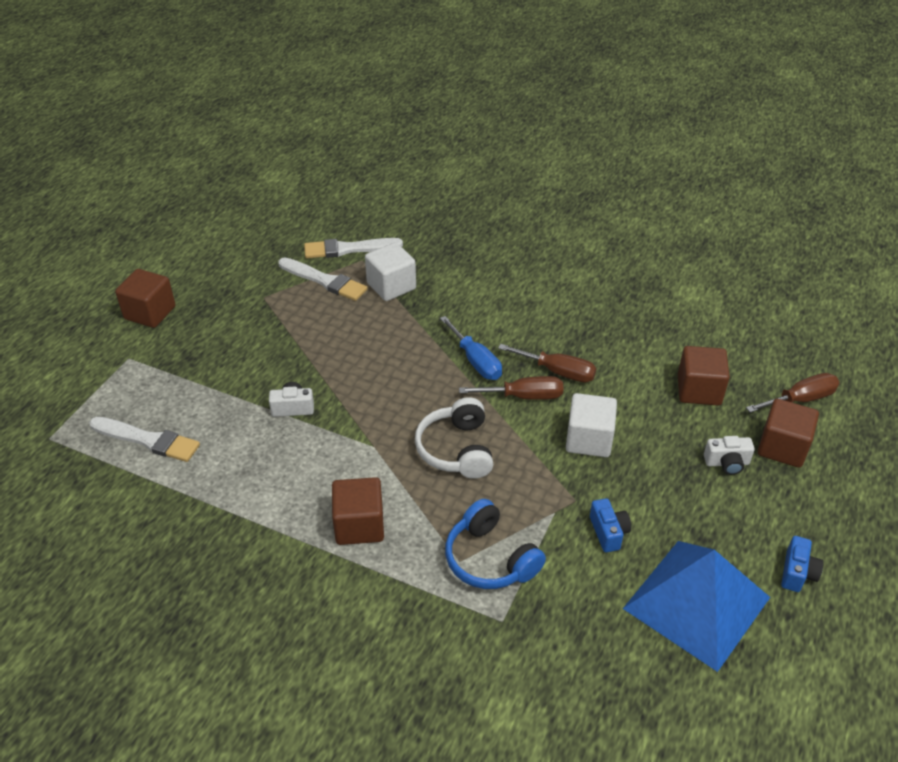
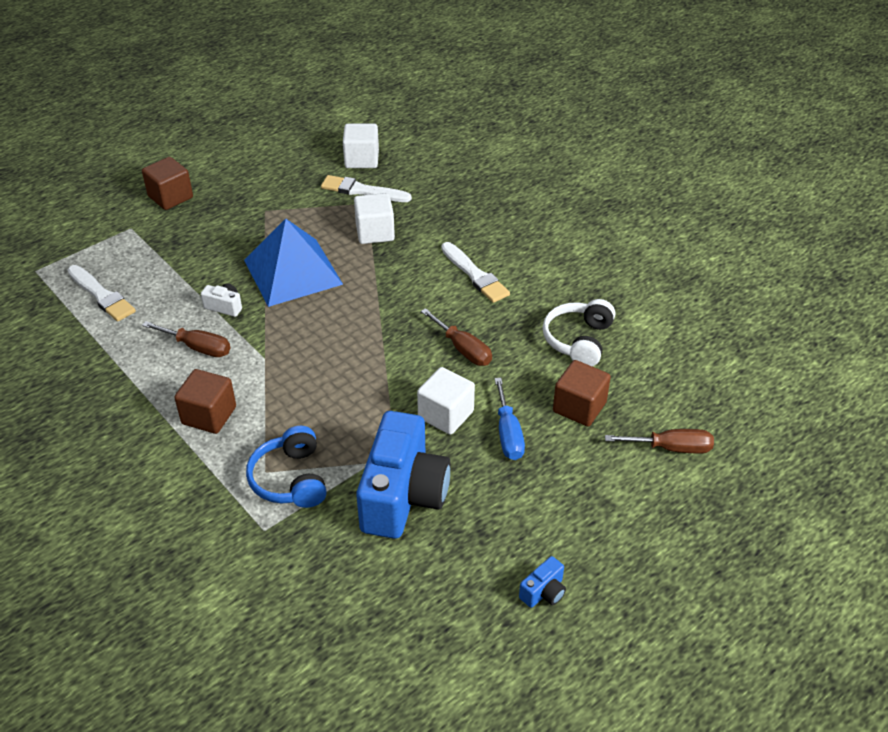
camera: 25 degrees right, 0 degrees up
white brush [278,257,368,301] -> white brush moved to [441,242,510,303]
white headphones [415,397,494,479] -> white headphones moved to [543,299,615,366]
blue screwdriver [440,316,502,380] -> blue screwdriver moved to [495,378,525,460]
brown screwdriver [459,376,563,400] -> brown screwdriver moved to [142,321,231,357]
blue camera [590,498,631,553] -> blue camera [356,411,451,539], size x2.50
blue pyramid [623,541,770,672] -> blue pyramid moved to [244,219,343,307]
white camera [704,436,755,475] -> none
brown cube [758,399,819,468] -> none
none -> white cube [343,124,379,168]

